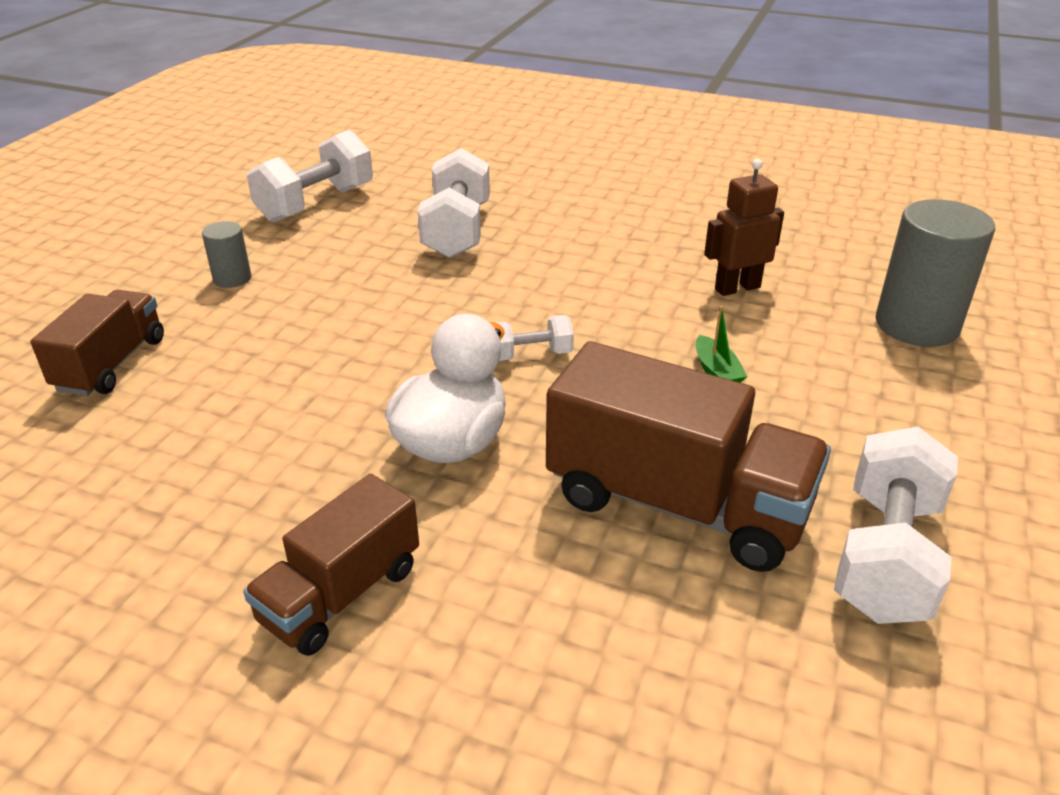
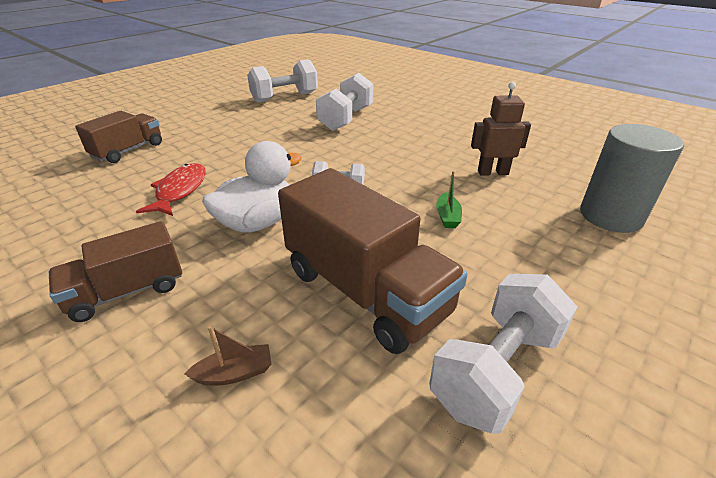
camera: 20 degrees right, 0 degrees up
grey cylinder [202,221,251,288] -> none
none -> red fish [136,163,206,216]
none -> brown boat [185,326,272,385]

